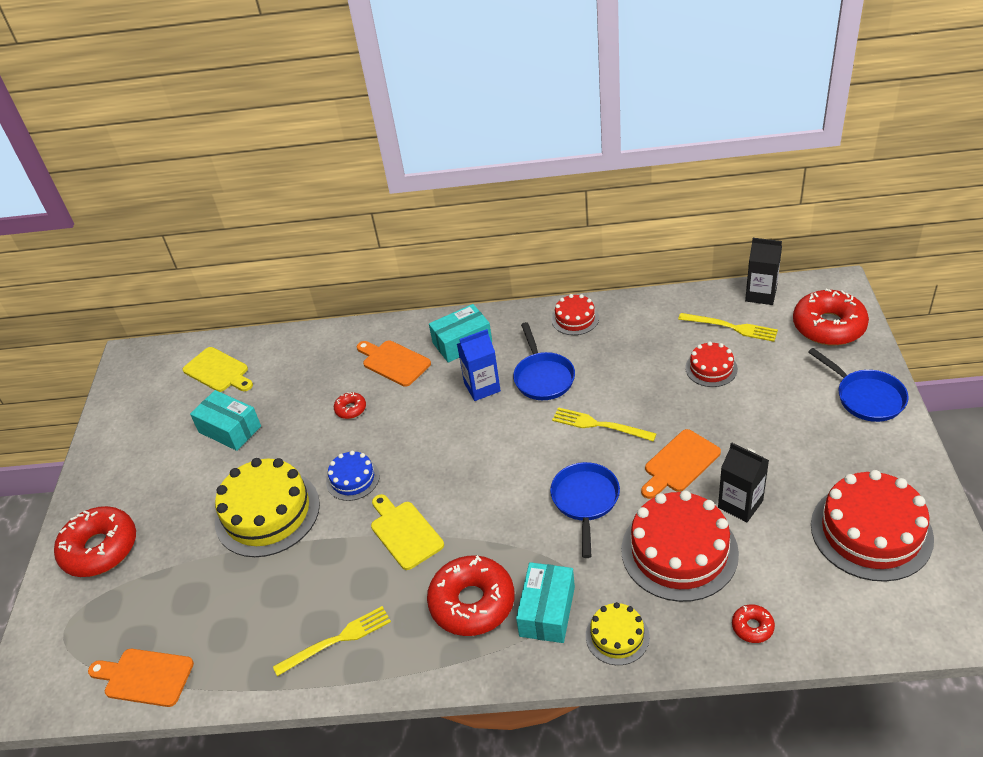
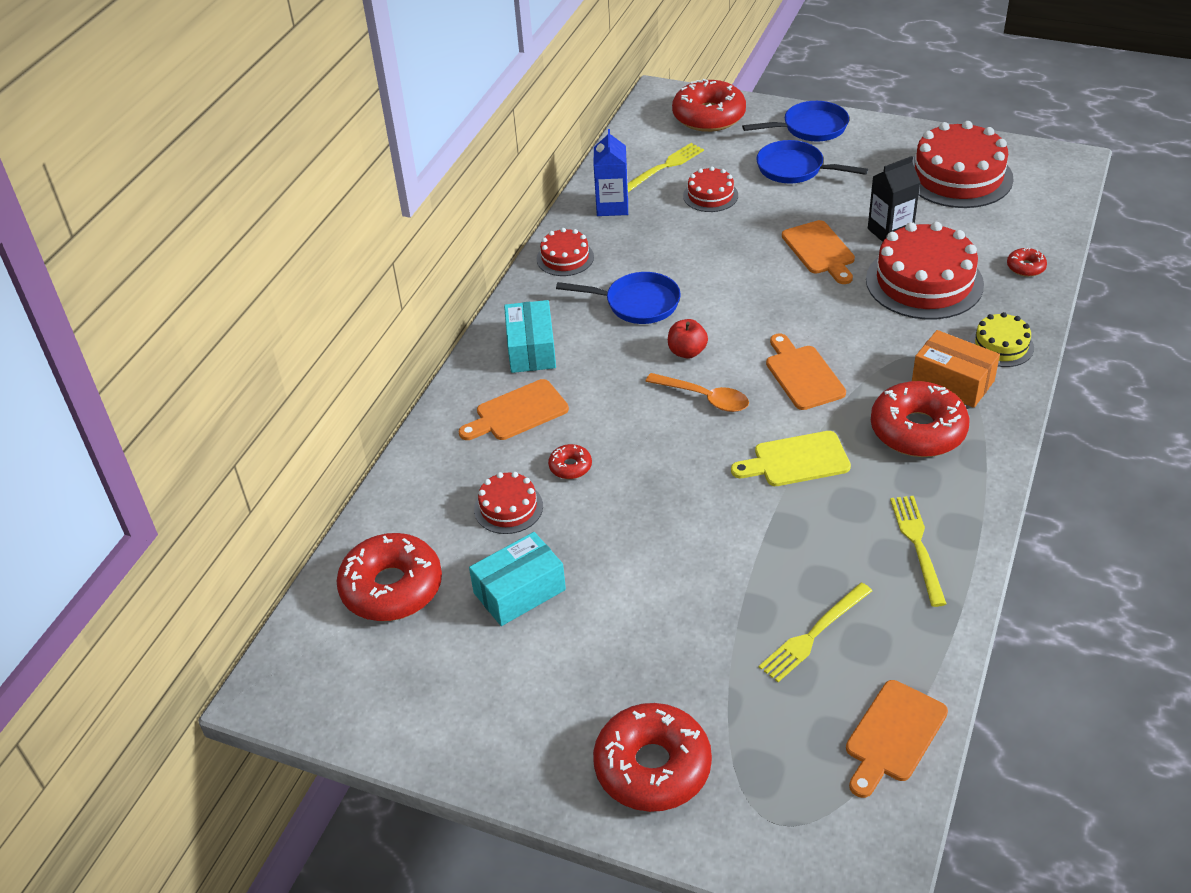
camera: 70 degrees left, 0 degrees up
yellow cutting board [183,347,253,392] -> red donut [337,533,442,621]
yellow cake [215,458,320,557] -> none
blue cake [326,451,380,501] -> none
blue carton [457,329,501,401] -> blue carton moved to [594,129,628,216]
turquoise box [516,562,575,643] -> orange box [912,330,1000,408]
blue pan [550,462,620,558] -> blue pan moved to [756,140,868,184]
yellow fork [552,407,657,442] -> yellow fork moved to [759,582,872,682]
black carton [745,238,782,305] -> none
none -> red cake [474,472,543,534]
none -> orange spoon [645,373,749,412]
none -> red apple [668,319,708,359]
none -> orange cutting board [766,333,846,410]

